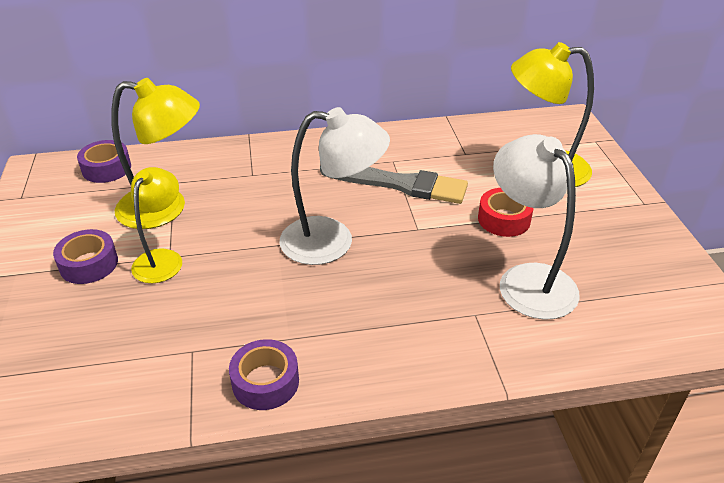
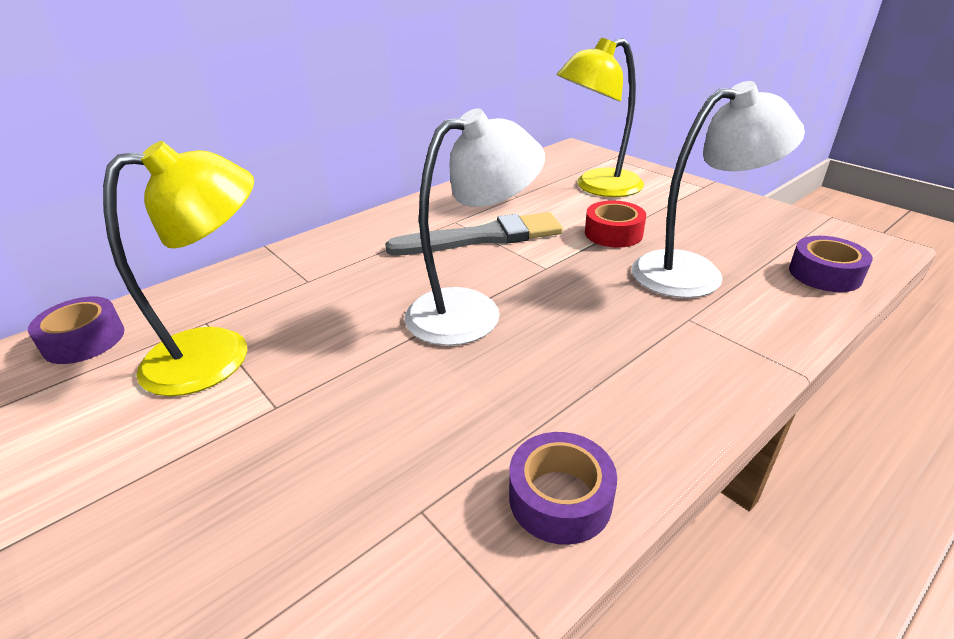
camera: 30 degrees left, 5 degrees down
purple tape [53,229,118,284] -> purple tape moved to [789,236,873,292]
yellow lamp [131,167,182,283] -> none
white lamp [493,134,580,320] -> white lamp turned 135 degrees clockwise [632,81,805,298]

